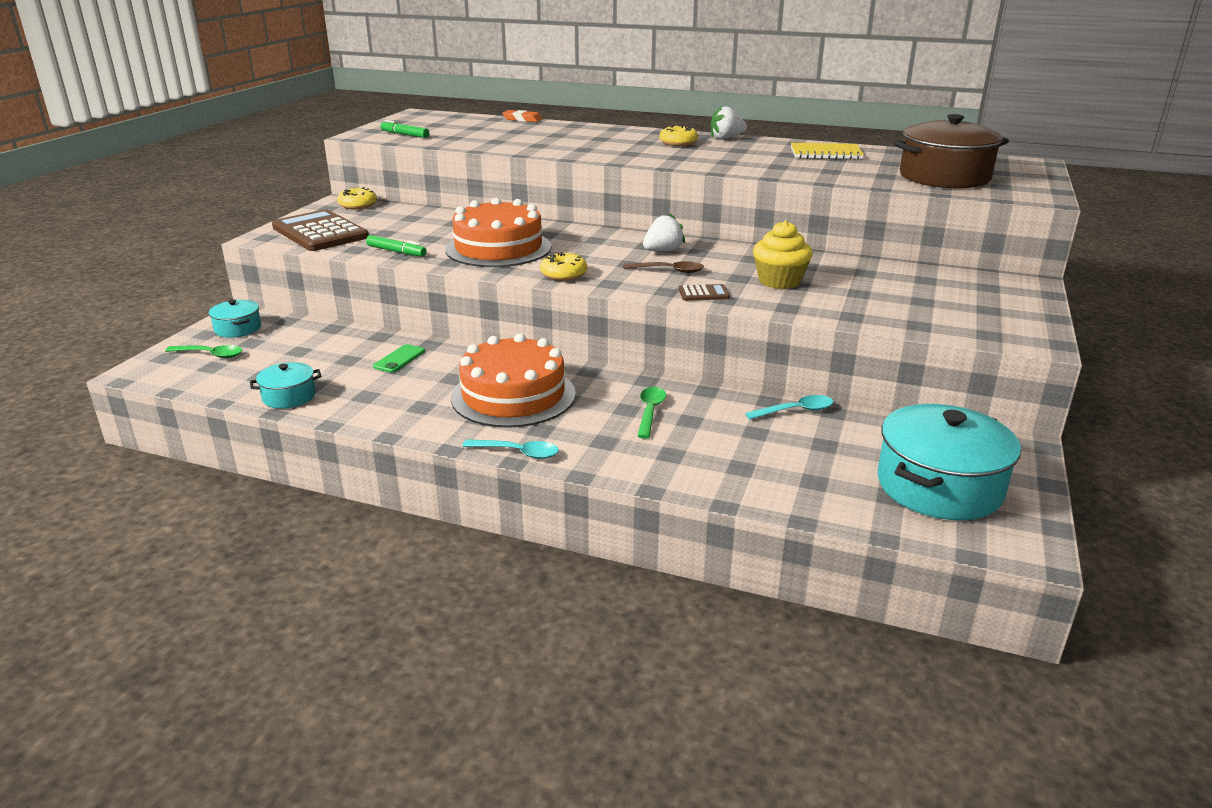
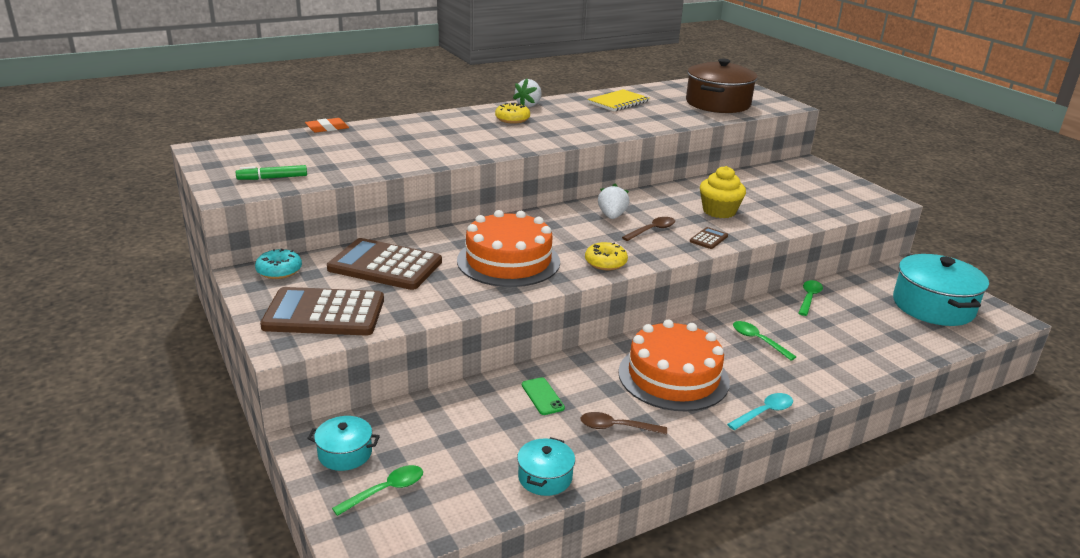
camera: 50 degrees left, 0 degrees up
yellow donut [337,187,377,209] -> turquoise donut [255,248,302,279]
green marker [366,235,427,257] -> none
turquoise spoon [745,395,833,419] -> green spoon [798,280,823,316]
none -> brown calculator [327,238,442,290]
none -> brown spoon [580,412,667,435]

